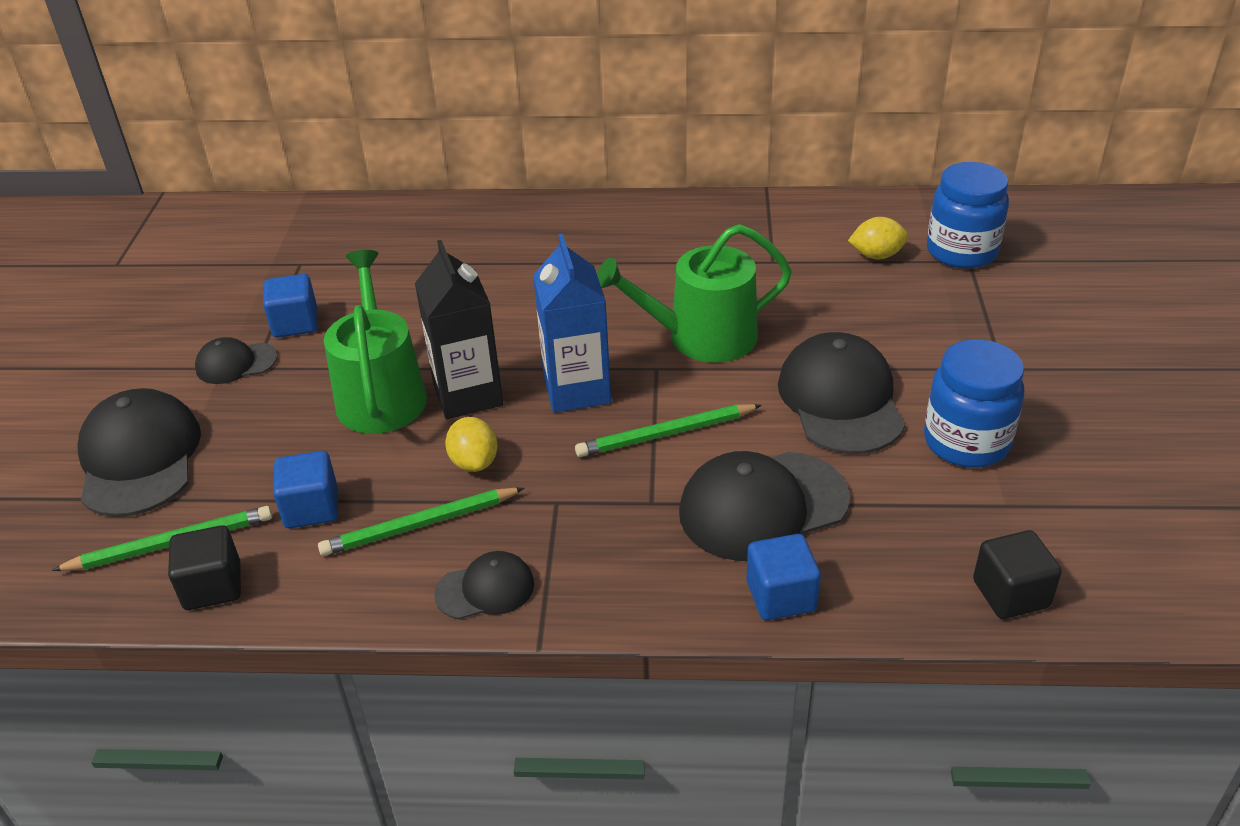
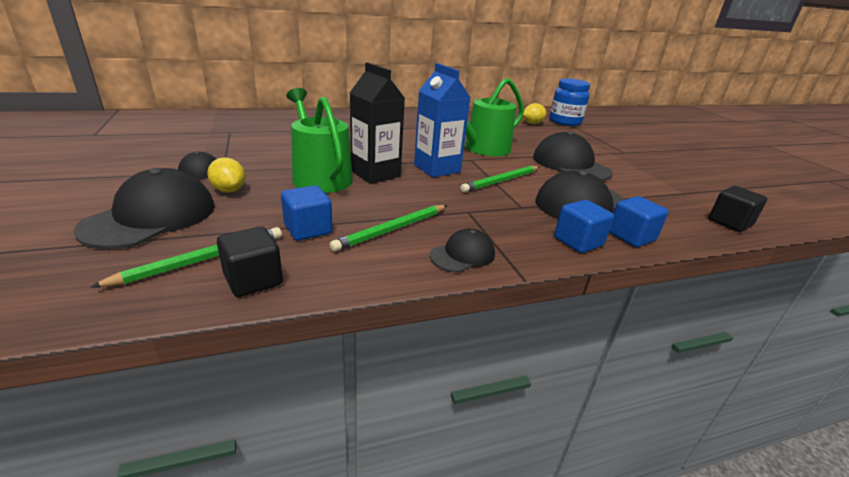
camera: 25 degrees left, 10 degrees down
black cap [77,388,201,517] -> black cap turned 60 degrees clockwise [73,168,215,249]
blue cube [263,274,318,338] -> blue cube moved to [554,200,614,253]
yellow lemon [445,417,497,472] -> yellow lemon moved to [207,157,245,192]
blue jar [924,339,1024,468] -> none

